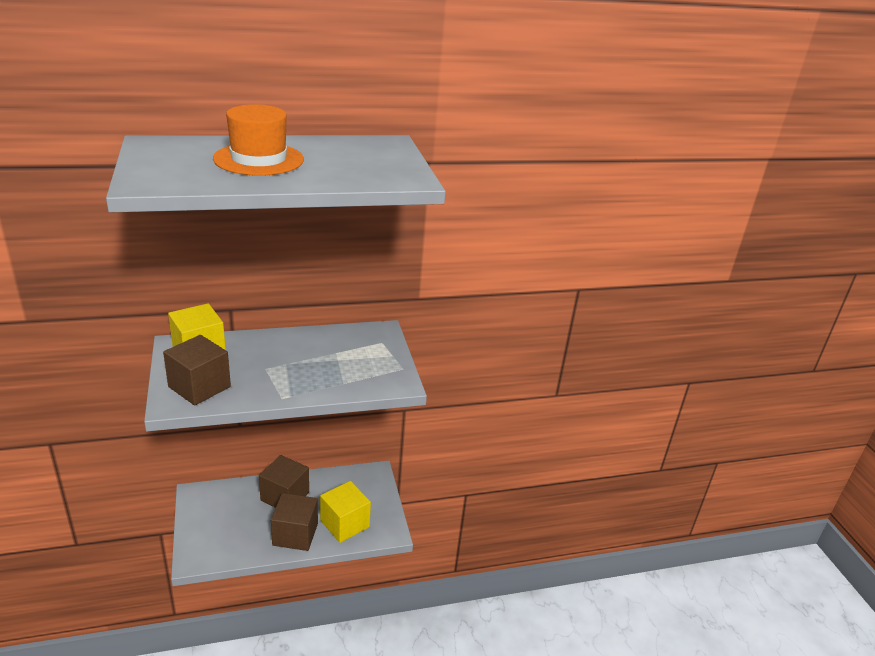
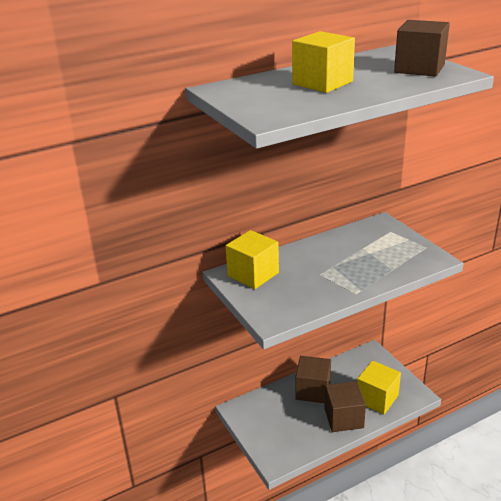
camera: 10 degrees left, 0 degrees up
brown cube [163,335,231,406] -> brown cube moved to [394,20,450,77]
orange hat [213,104,304,176] -> yellow cube [292,31,355,93]

